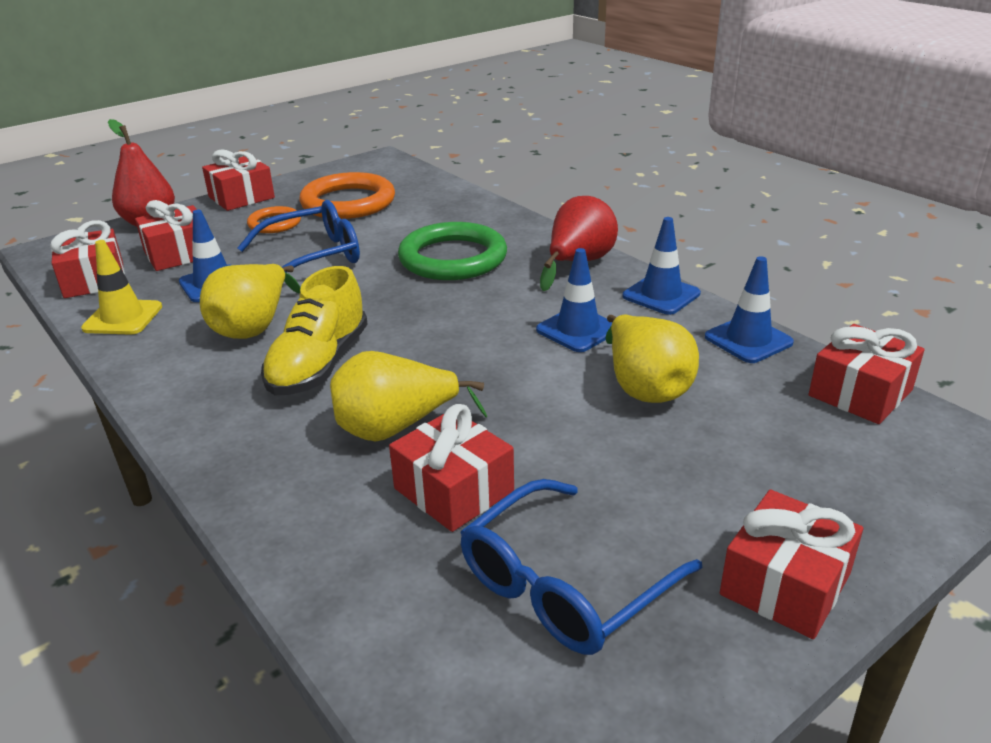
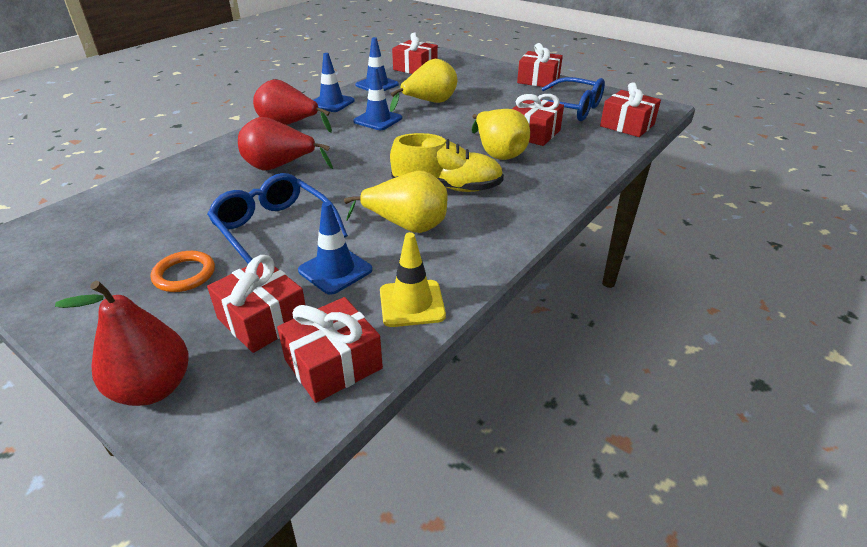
camera: 105 degrees left, 5 degrees up
red gift [202,149,275,211] -> red gift moved to [600,82,661,137]
orange ring [299,172,395,219] -> none
green ring [398,222,507,280] -> red pear [238,117,333,170]

